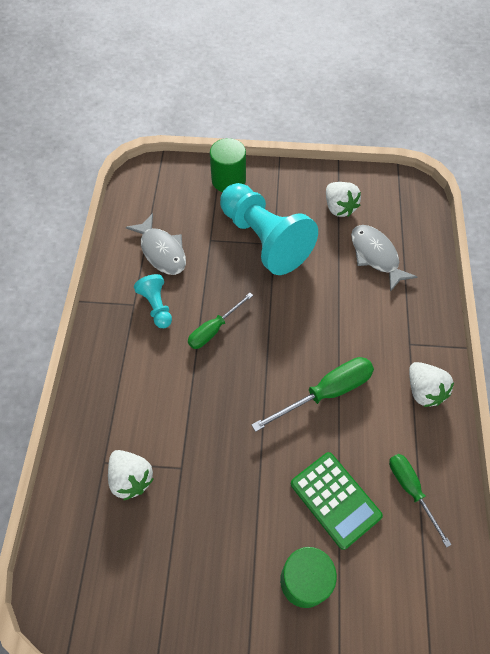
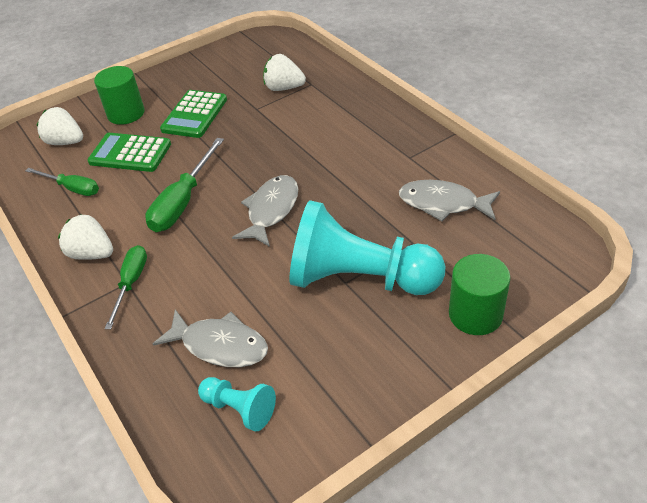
camera: 145 degrees right, 15 degrees down
turquoise pawn [134,274,172,328] -> turquoise pawn moved to [198,377,276,431]
green screwdriver [188,293,253,349] -> green screwdriver moved to [105,245,147,329]
white strawberry [326,182,361,217] -> white strawberry moved to [37,107,83,145]
none -> green calculator [160,90,227,138]
none -> grey fish [232,175,298,247]

